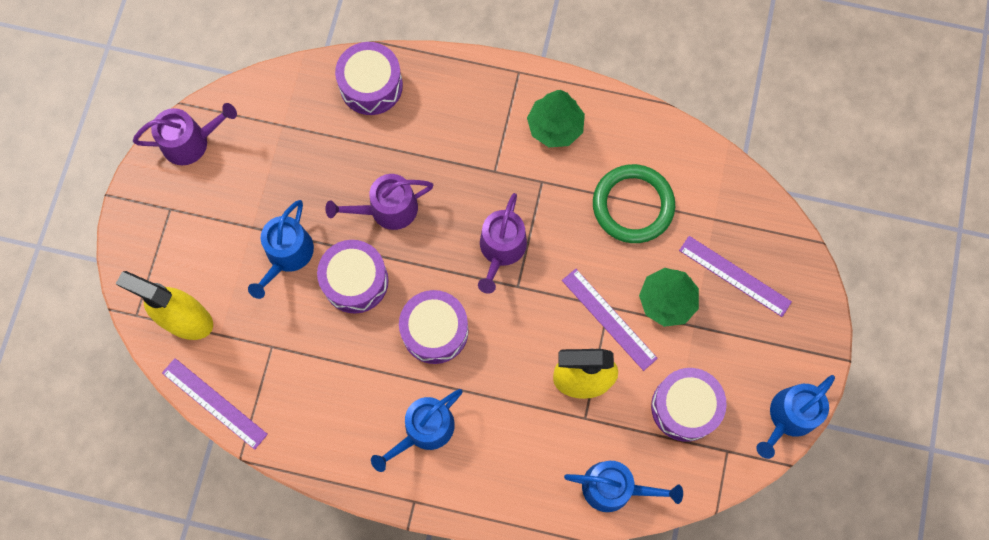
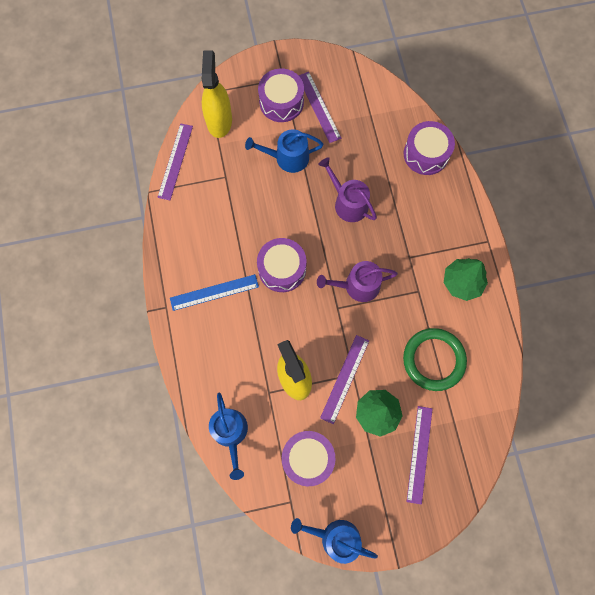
camera: 65 degrees right, 0 degrees up
purple watering can [133,103,237,165] -> none
purple drum [317,240,389,313] -> purple drum moved to [258,69,304,122]
blue watering can [371,389,463,472] -> blue ruler [170,274,259,311]
none -> purple ruler [299,72,341,143]

